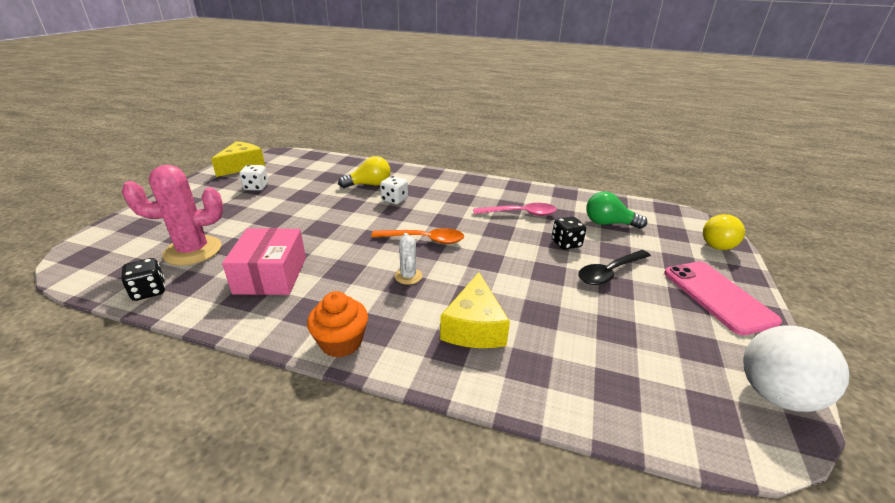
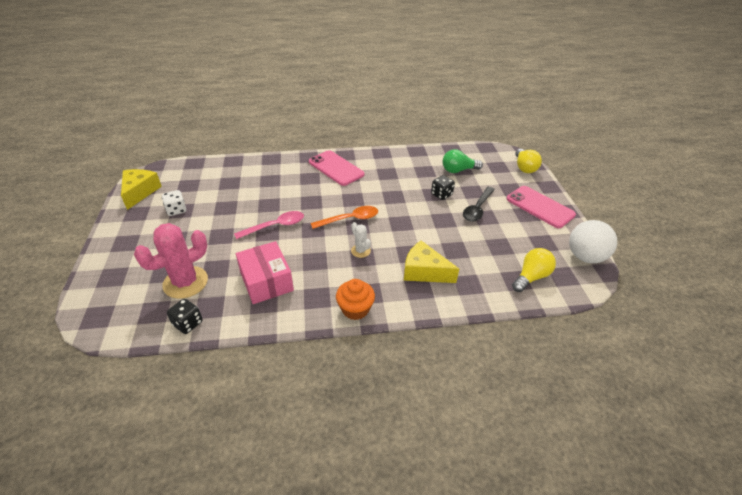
camera: 25 degrees left, 10 degrees up
yellow light bulb [338,156,391,188] -> yellow light bulb moved to [512,248,556,292]
white dice [380,176,408,204] -> none
yellow cheese [440,272,510,348] -> yellow cheese turned 135 degrees clockwise [404,240,459,283]
pink spoon [473,203,557,216] -> pink spoon moved to [234,211,304,239]
none -> pink phone [309,150,365,186]

